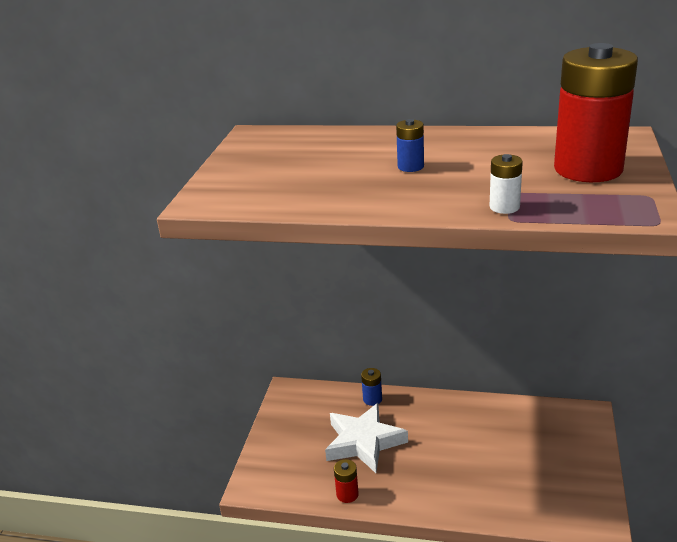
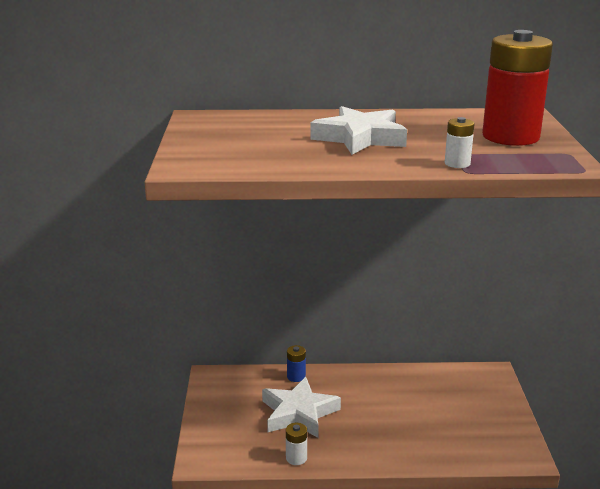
camera: 15 degrees left, 5 degrees down
red battery [334,459,359,503] -> white battery [286,423,307,465]
blue battery [396,119,424,172] -> white star [311,106,407,155]

